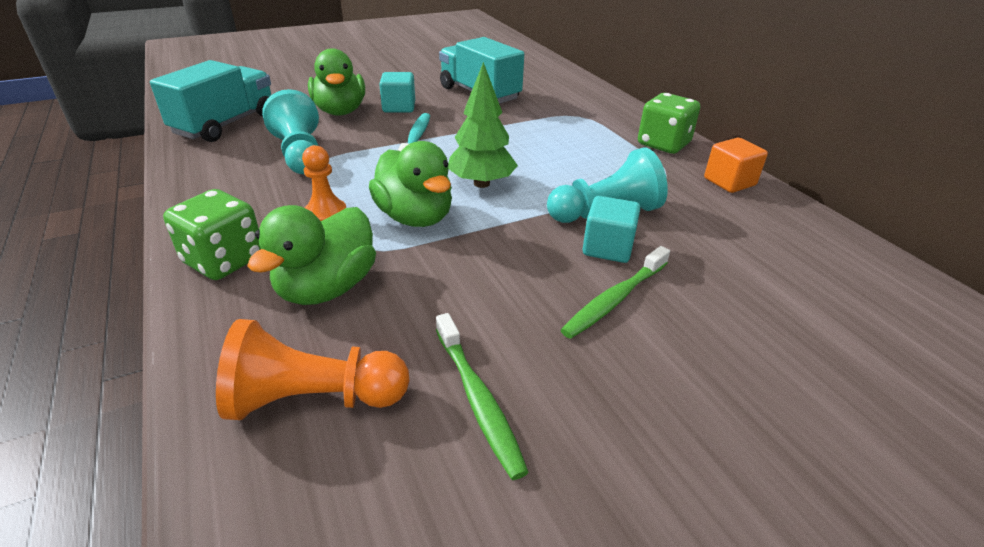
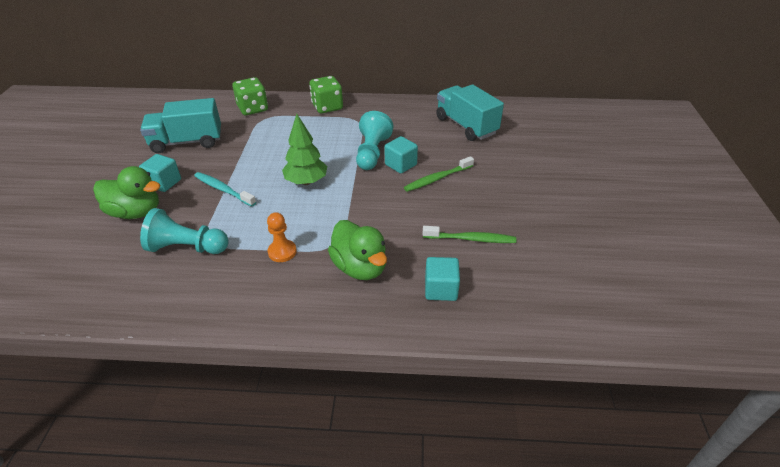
camera: 60 degrees left, 5 degrees up
turquoise truck [150,60,271,142] -> turquoise truck moved to [436,84,504,141]
green dice [163,189,261,280] -> green dice moved to [232,77,268,115]
orange pawn [216,319,410,420] -> turquoise cube [425,257,460,301]
green duck [369,141,452,227] -> none
green toothbrush [561,246,670,339] -> green toothbrush turned 75 degrees clockwise [404,156,474,192]
orange cube [704,137,768,193] -> none

